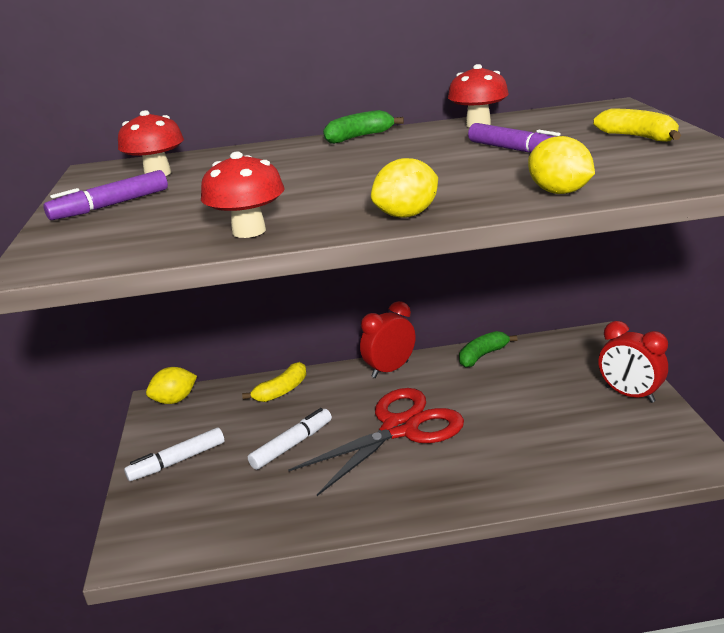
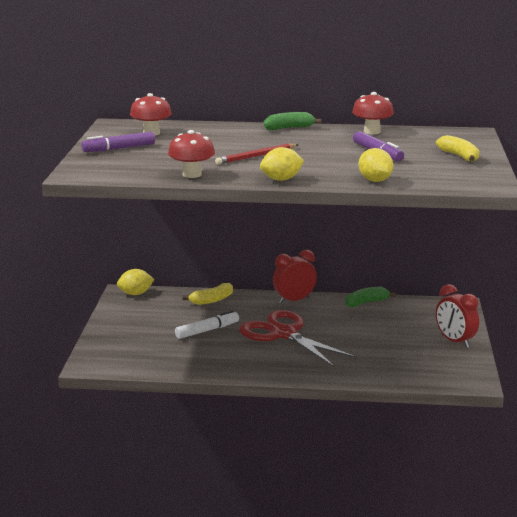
camera: 10 degrees right, 5 degrees down
white marker [124,427,225,481] -> none
red scissors [288,388,464,496] -> red scissors turned 105 degrees counterclockwise [239,310,357,367]
none -> red pencil [215,144,299,165]

